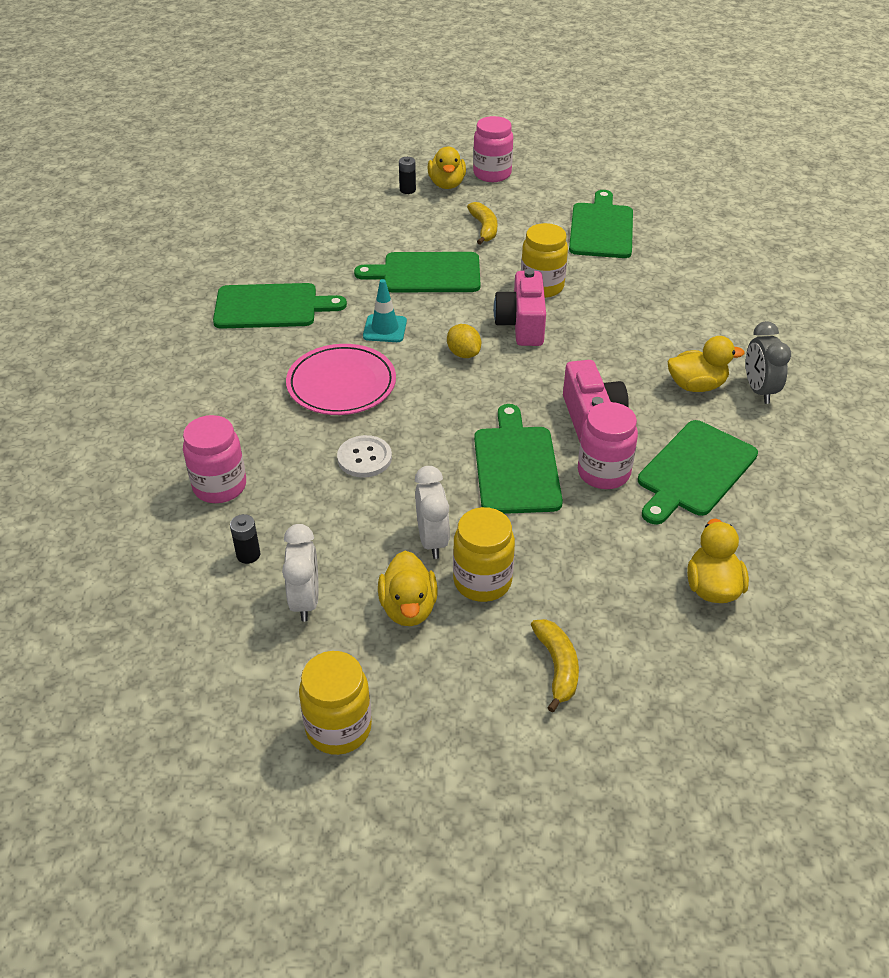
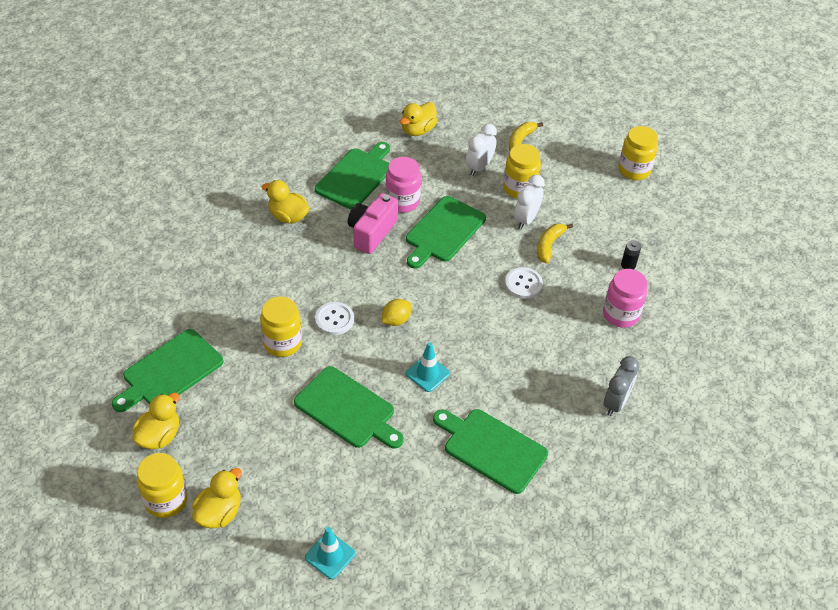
camera: 145 degrees left, 5 degrees up
white clock [282,524,318,622] -> white clock moved to [466,124,497,176]
pink plate [286,344,396,415] -> none
yellow duck [378,551,438,626] -> yellow duck moved to [132,393,180,449]
black battery [399,157,416,194] -> none
yellow lemon [447,324,481,358] -> yellow lemon turned 45 degrees clockwise [382,299,411,326]
yellow banana [467,202,497,245] -> yellow banana moved to [537,224,573,264]
pink jar [473,116,513,182] -> yellow jar [137,453,188,518]
pink camera [494,269,546,346] -> white button [315,302,354,335]
green cutting board [638,420,758,525] -> green cutting board turned 45 degrees counterclockwise [315,142,390,209]
grey clock [746,321,791,404] -> grey clock moved to [604,356,640,416]
none -> turquoise traffic cone [305,527,355,579]

